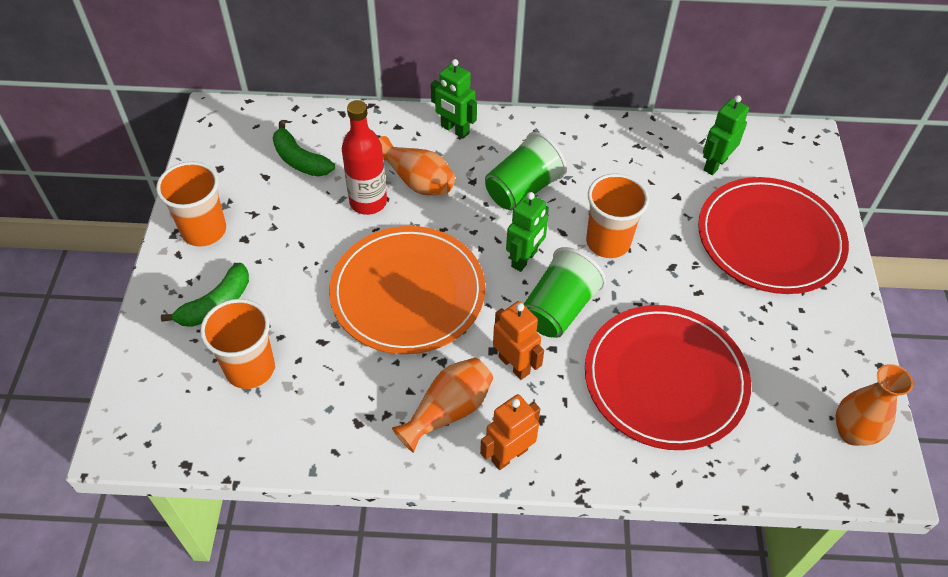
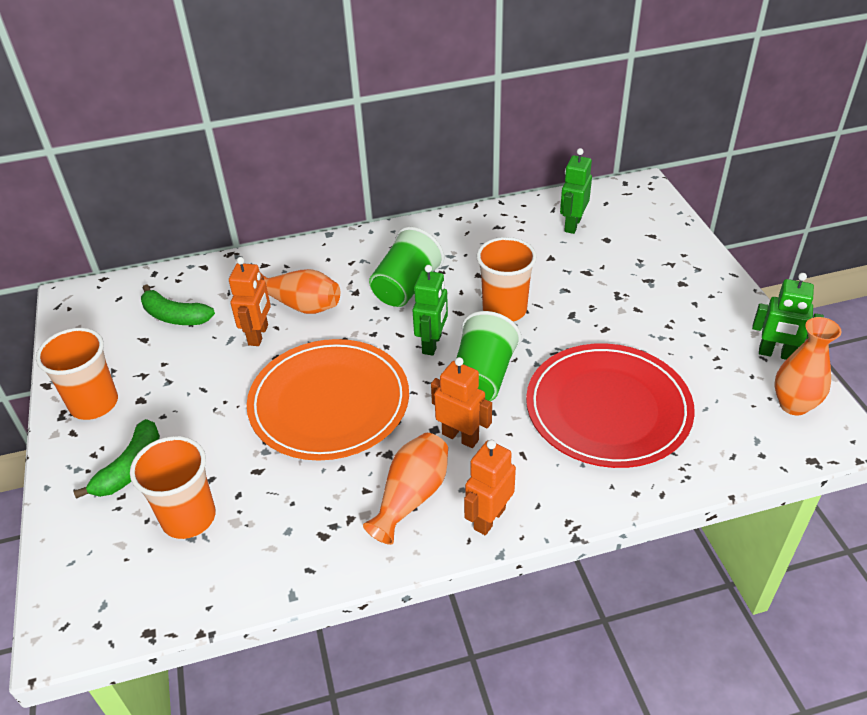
camera: 15 degrees left, 10 degrees down
red bottle [342,100,387,215] -> orange robot [229,257,271,346]
green robot [431,59,477,139] -> green robot moved to [752,273,824,360]
red plate [698,177,849,294] -> none

